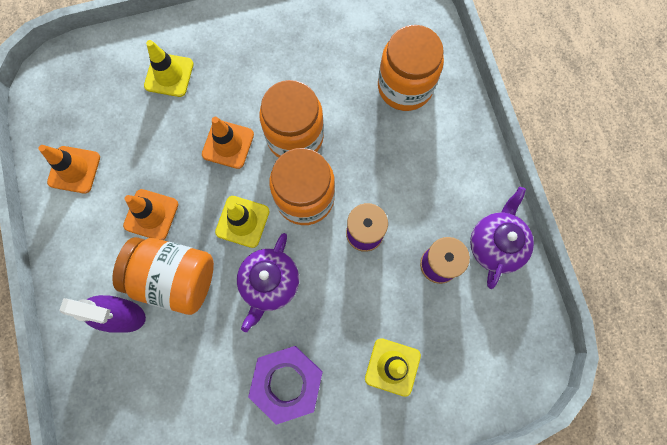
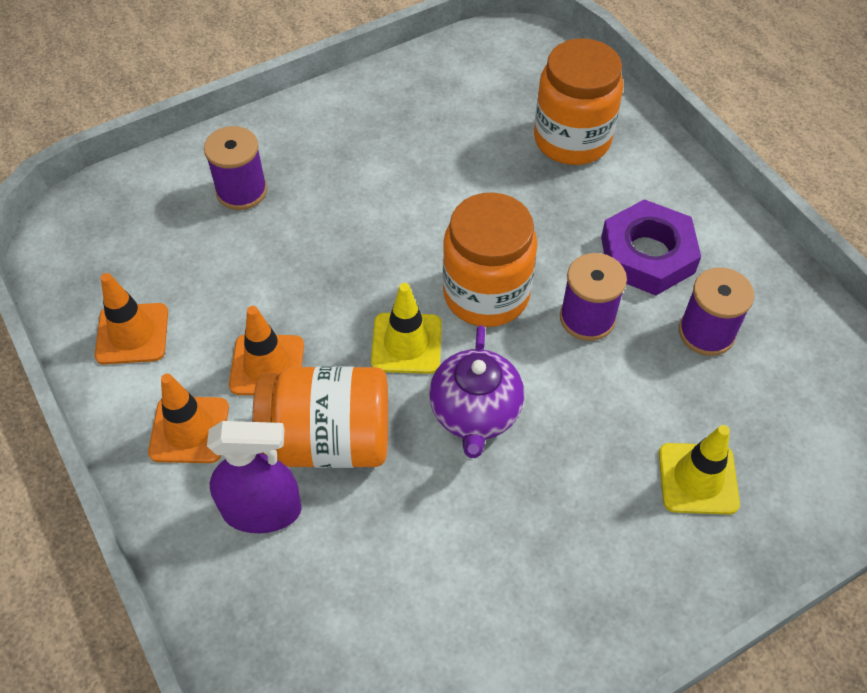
camera: 15 degrees left, 20 degrees down
yellow traffic cone [144,40,194,97] -> purple spool [204,126,267,210]
orange traffic cone [202,117,254,169] -> orange traffic cone moved to [148,373,229,463]
purple nut [248,346,323,425] -> purple nut moved to [601,199,701,295]
orange jar [259,80,324,158] -> none
purple teapot [470,187,534,289] -> none

